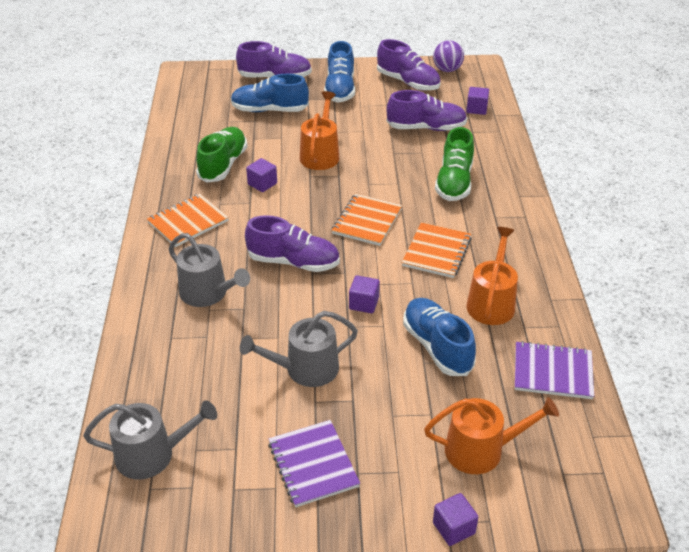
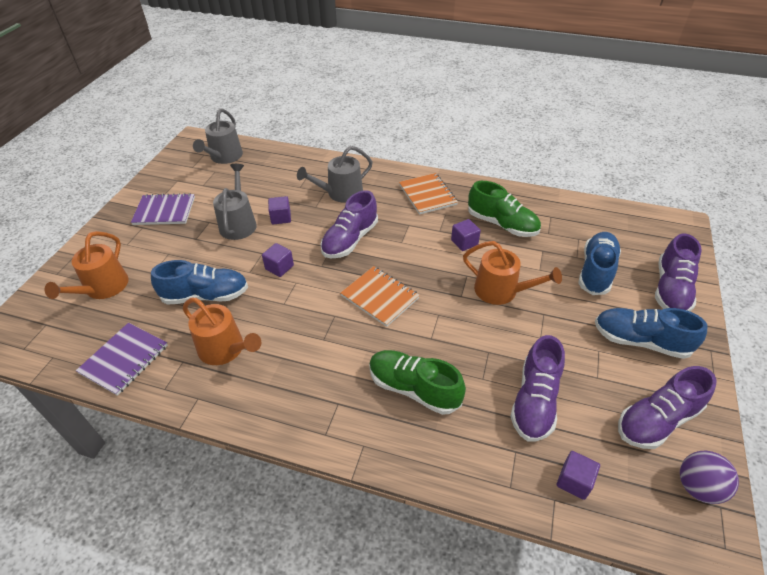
camera: 110 degrees right, 5 degrees up
orange notebook [402,223,472,278] -> none
purple cube [433,493,478,546] -> purple cube moved to [268,196,291,224]

